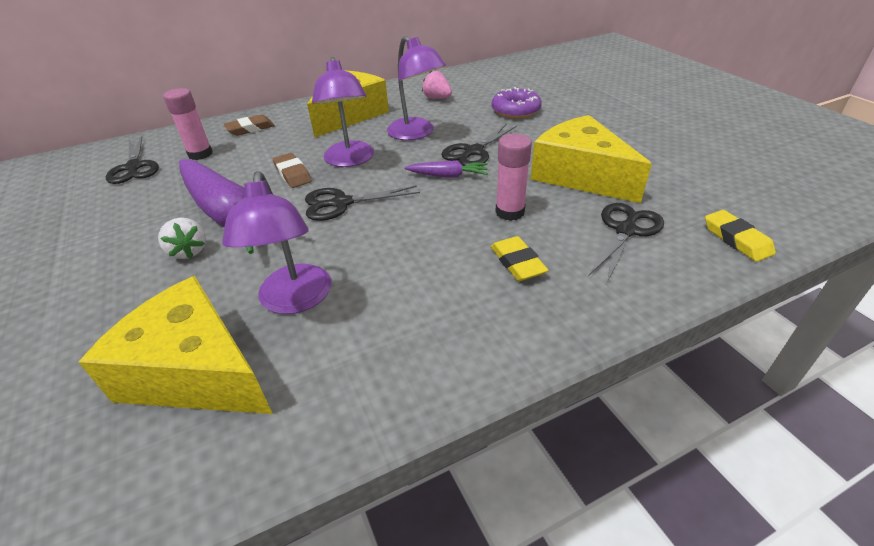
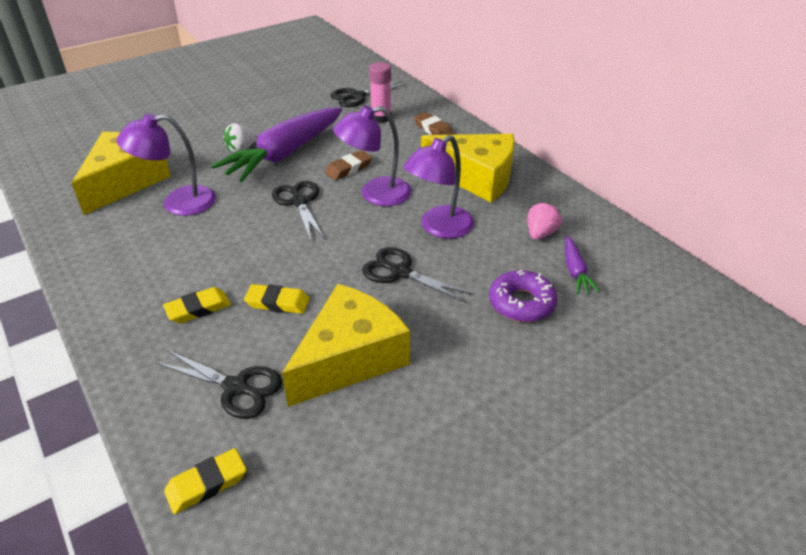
camera: 80 degrees right, 0 degrees up
purple carrot [405,160,488,178] -> purple carrot moved to [565,236,600,294]
pink glue stick [495,134,532,221] -> yellow eraser [244,284,309,314]

